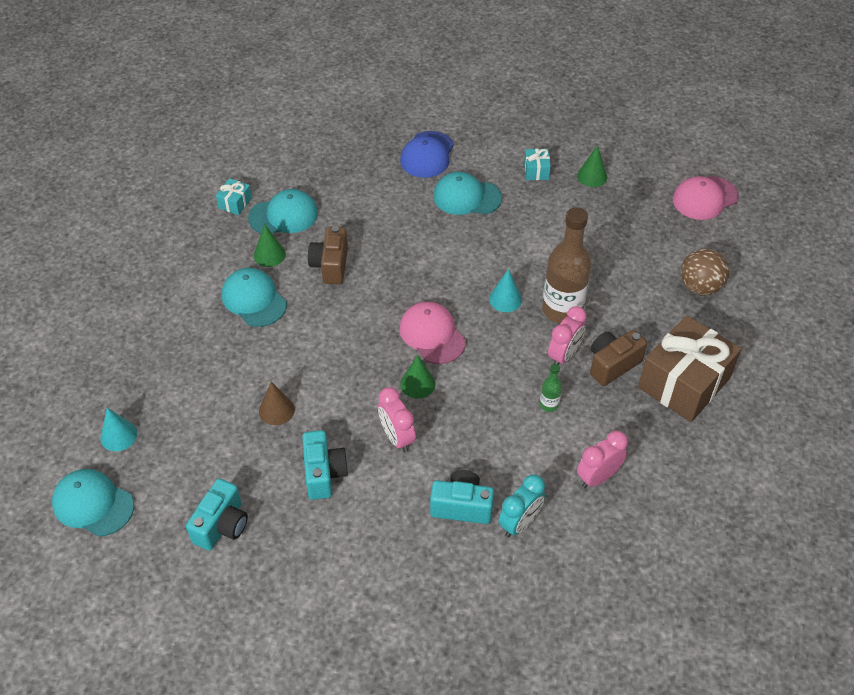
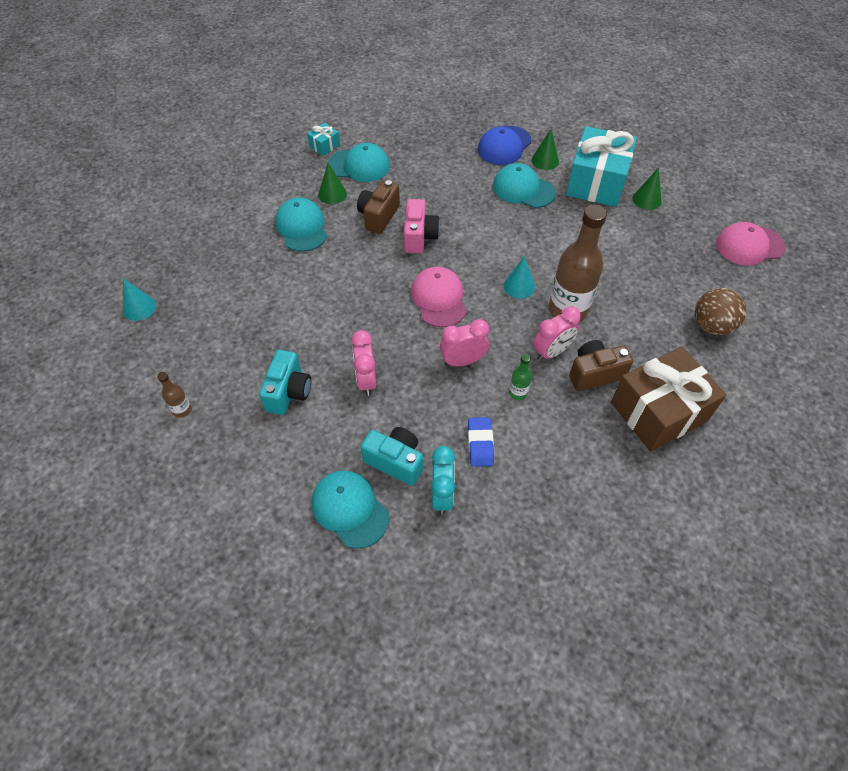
camera: 20 degrees right, 5 degrees up
turquoise cap [52,469,134,537] -> turquoise cap moved to [312,471,389,549]
turquoise camera [186,478,248,551] -> brown bottle [157,372,192,418]
brown cone [259,382,295,425] -> none
green cone [400,355,435,398] -> green cone moved to [531,129,559,170]
turquoise clock [499,474,545,538] -> turquoise clock turned 60 degrees counterclockwise [431,446,455,515]
turquoise gift [524,149,551,180] -> turquoise gift [566,126,637,207], size x2.37
pink clock [577,431,628,488] -> pink clock moved to [440,319,489,366]
none -> pink camera [404,199,440,254]
none -> blue eraser [468,417,494,467]

